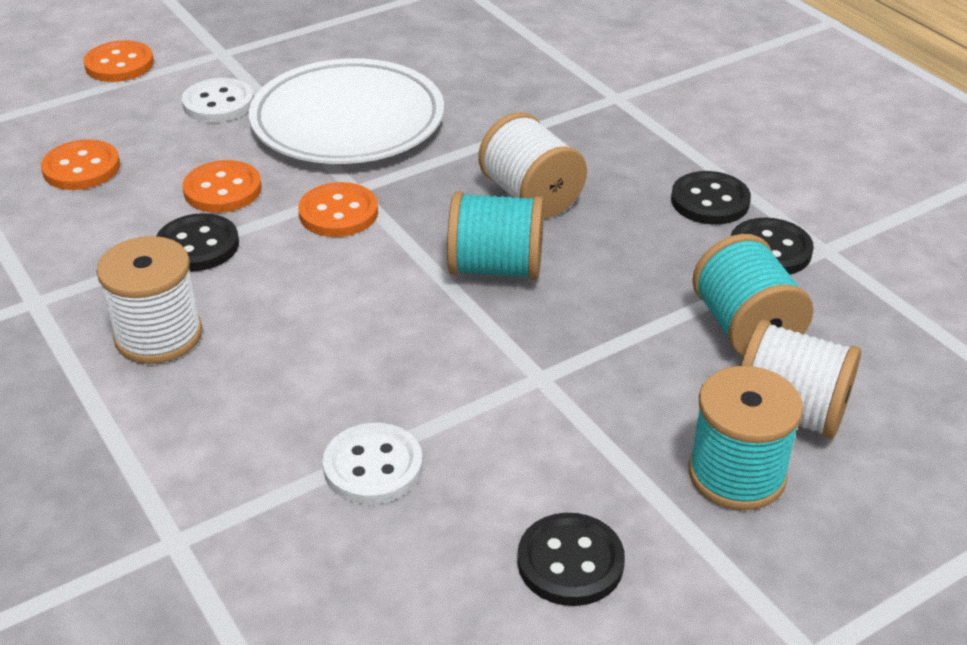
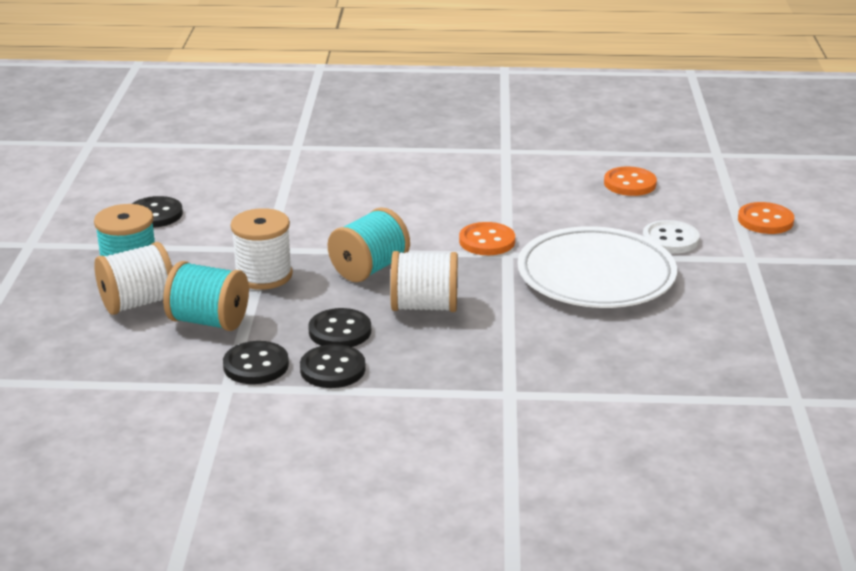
camera: 125 degrees right, 10 degrees down
white spool [97,236,202,364] -> white spool moved to [231,208,293,290]
black button [157,213,239,271] -> black button moved to [308,308,371,347]
orange button [182,160,262,213] -> none
white button [323,423,423,504] -> none

